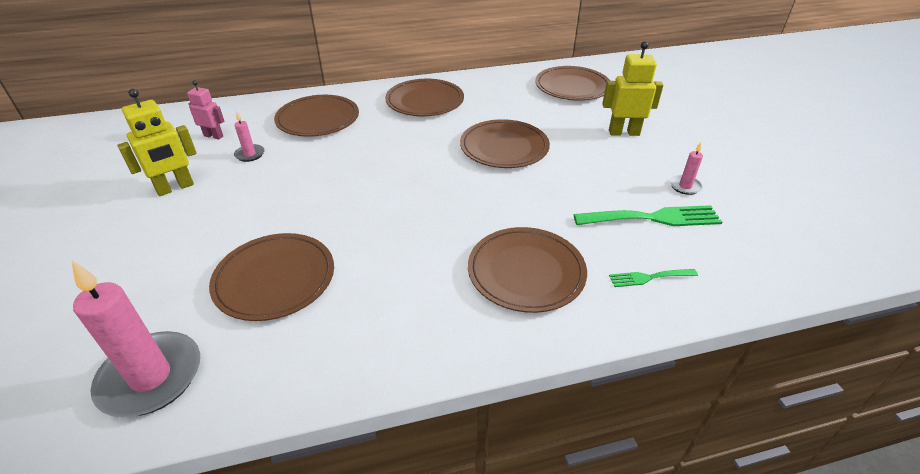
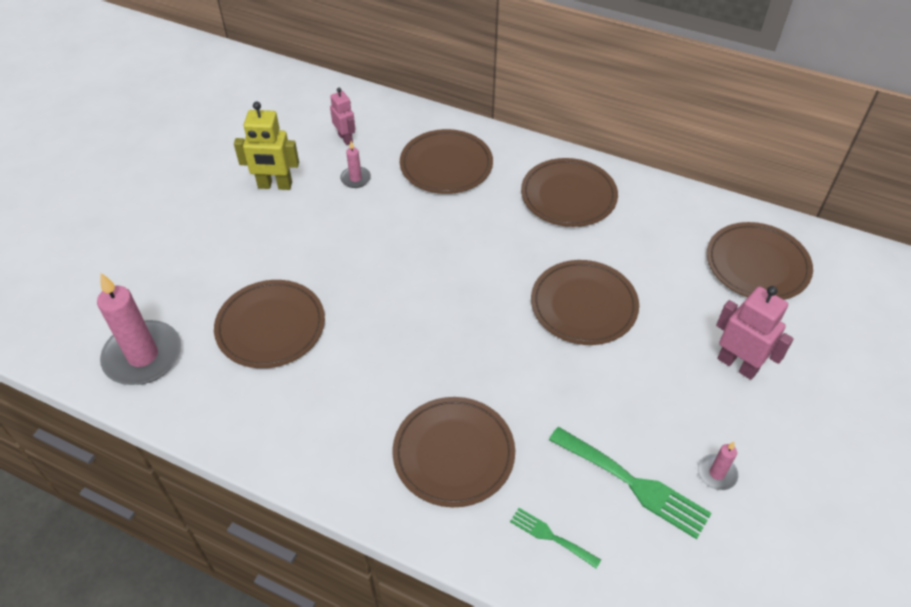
camera: 40 degrees right, 10 degrees up
yellow robot [602,41,664,136] -> pink robot [716,286,794,380]

